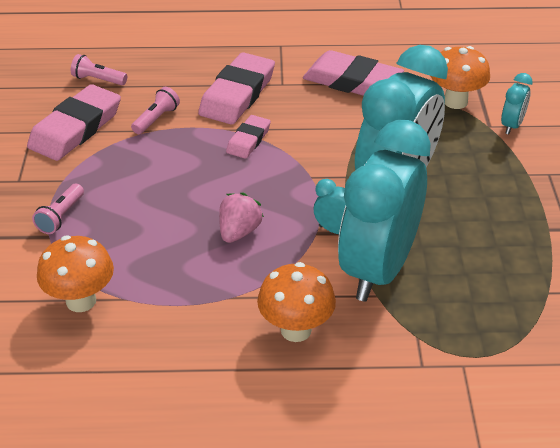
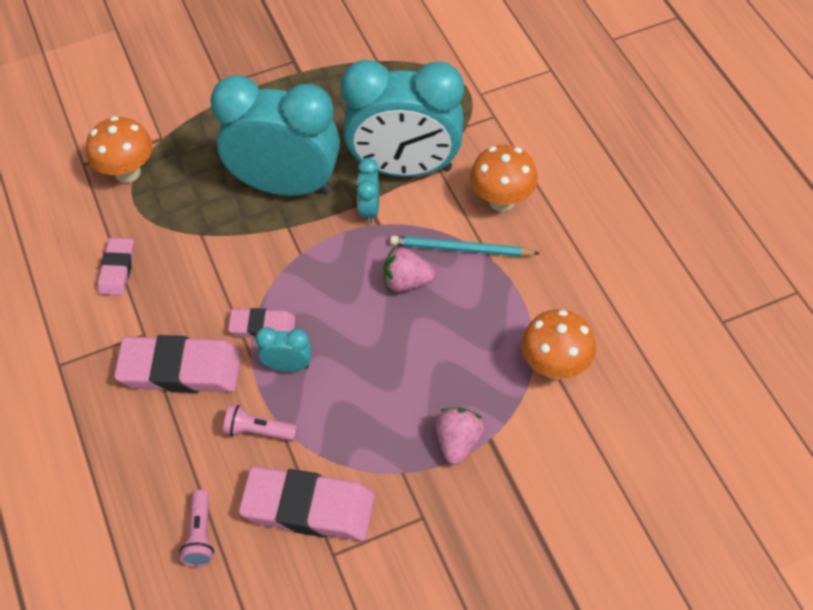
camera: 110 degrees left, 15 degrees up
pink flashlight [32,184,84,234] -> pink strawberry [436,408,484,465]
pink eraser [303,50,404,96] -> pink eraser [98,238,134,296], size x0.55
turquoise clock [501,73,533,134] -> turquoise clock moved to [255,327,312,372]
none -> turquoise pencil [390,236,540,257]

